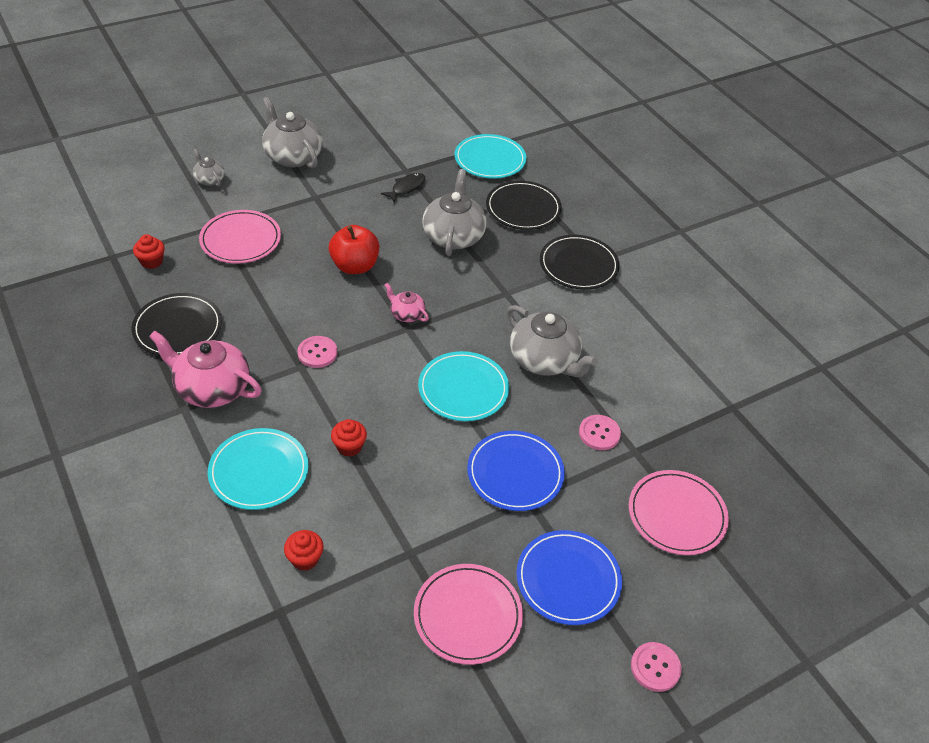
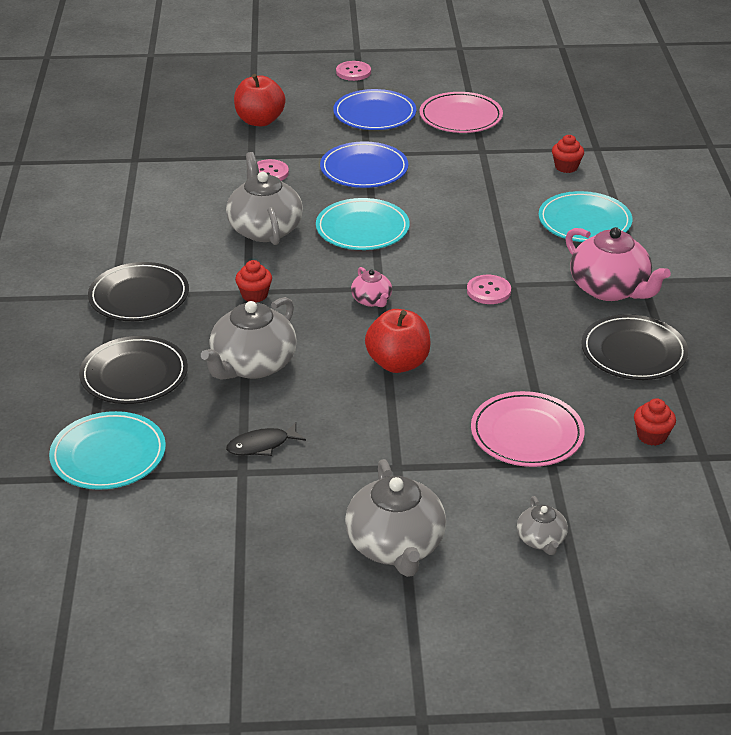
camera: 150 degrees left, 10 degrees down
red cupcake [331,419,367,457] -> red cupcake moved to [235,260,272,303]
pink plate [629,470,729,555] -> red apple [234,74,286,126]

